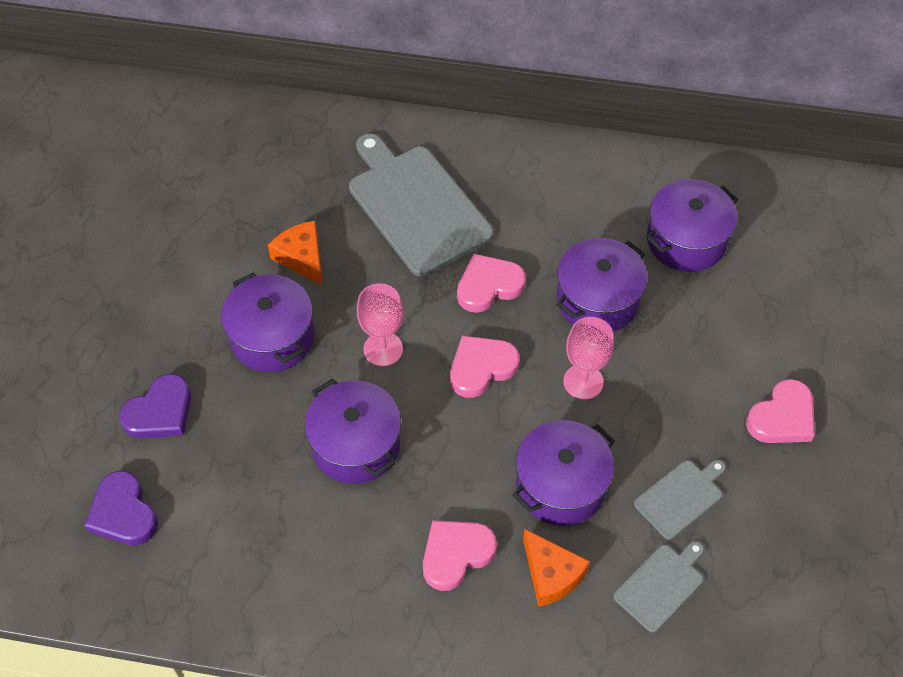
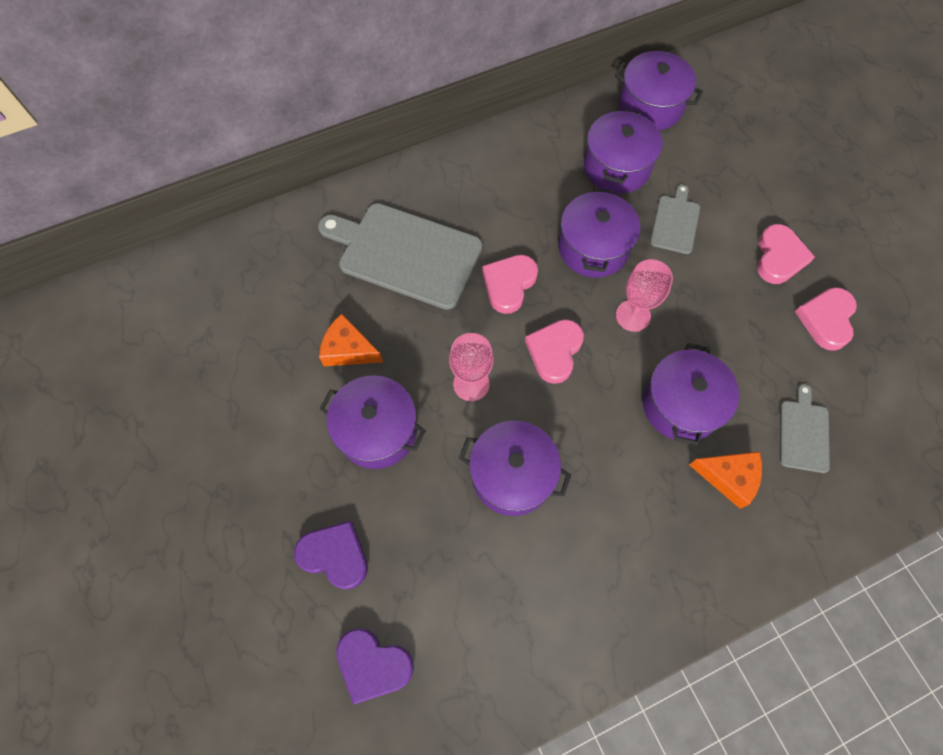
camera: 35 degrees left, 10 degrees up
purple heart [119,374,191,438] -> purple heart turned 75 degrees counterclockwise [294,521,368,590]
pink heart [423,520,497,591] -> pink heart moved to [795,287,857,351]
grey cutting board [634,460,726,540] -> grey cutting board moved to [650,184,700,254]
none -> purple pot [615,51,703,130]

